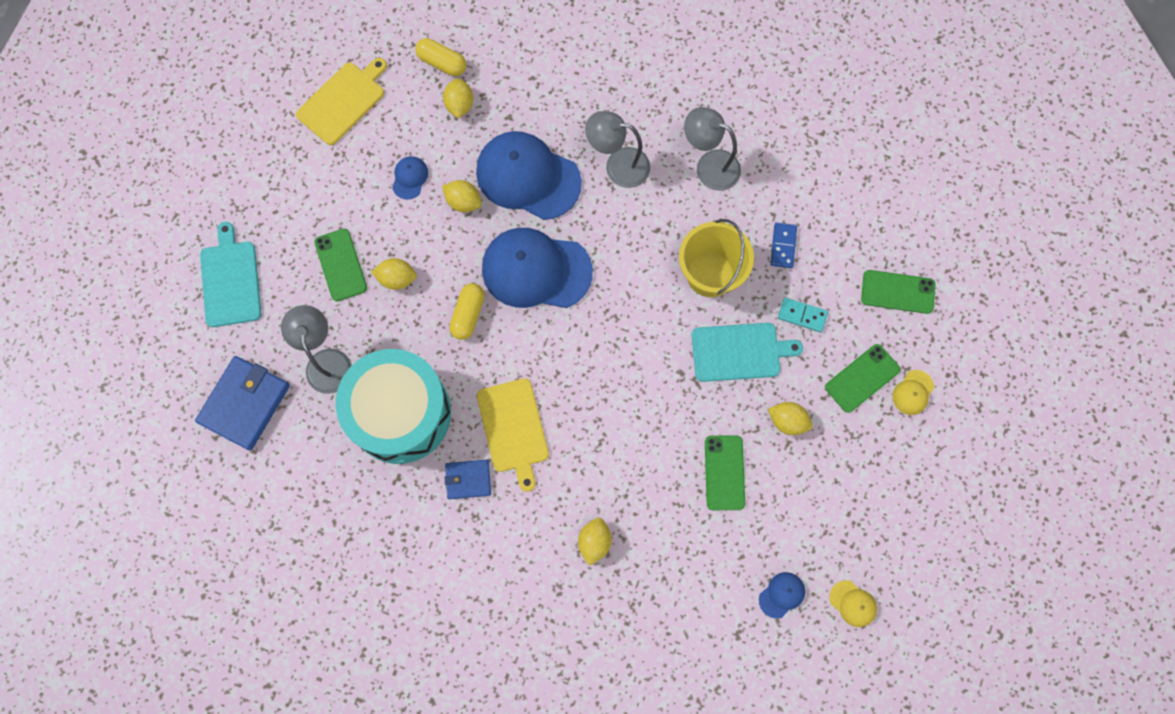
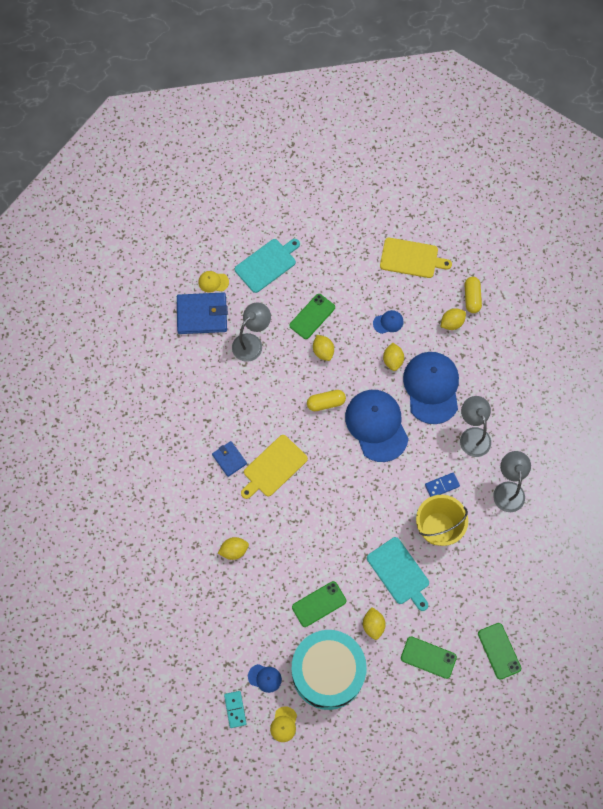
camera: 60 degrees right, 5 degrees down
turquoise drum [336,349,451,464] -> turquoise drum moved to [292,630,367,710]
blue domino [770,222,797,268] -> blue domino moved to [425,472,460,497]
turquoise domino [778,298,828,332] -> turquoise domino moved to [224,691,247,728]
yellow cap [892,370,934,415] -> yellow cap moved to [198,271,229,293]

